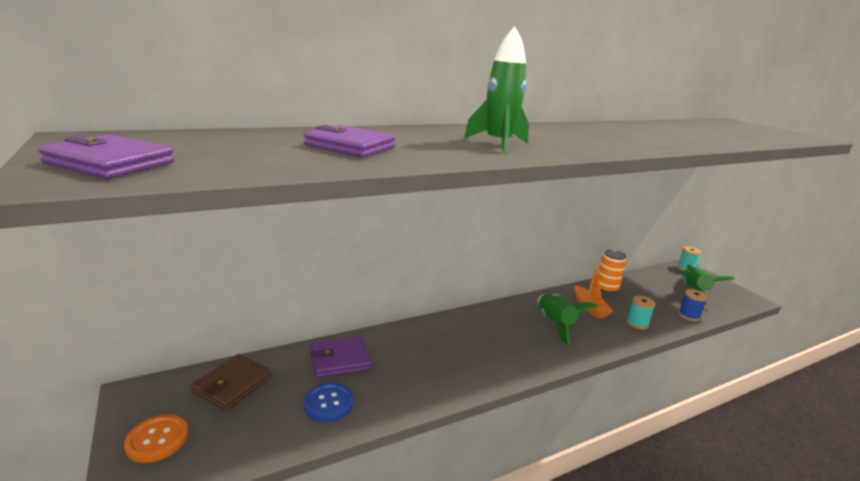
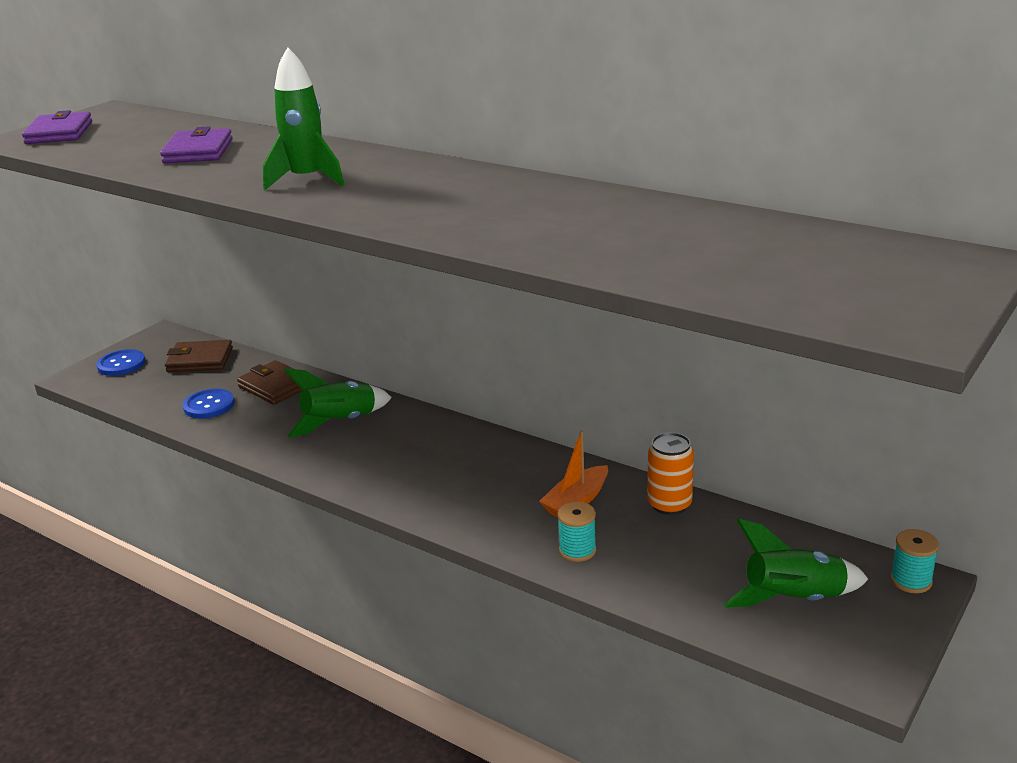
camera: 65 degrees right, 5 degrees up
orange button [124,415,188,463] -> blue button [97,349,145,376]
purple wallet [311,337,371,378] -> brown wallet [237,360,302,405]
green rocket [538,293,599,346] -> green rocket moved to [284,368,392,438]
blue spool [678,289,708,321] -> none

